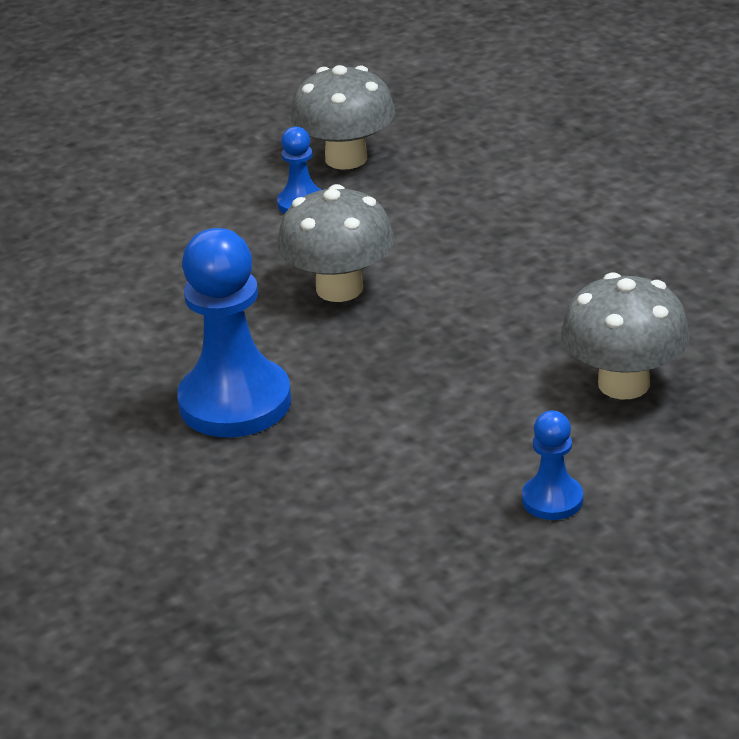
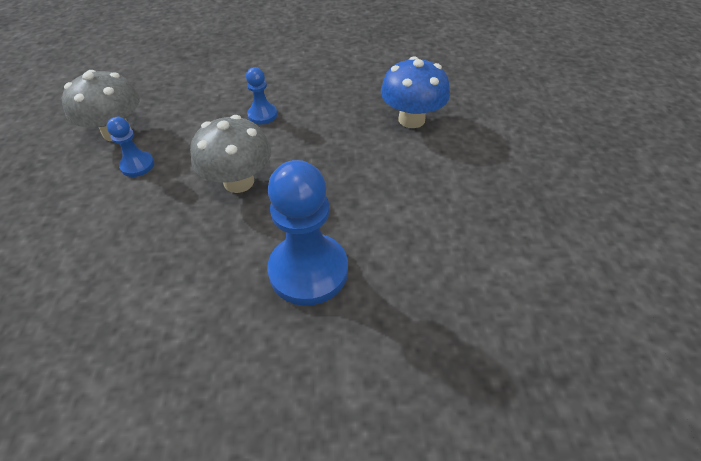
camera: 65 degrees left, 15 degrees up
blue pawn [522,411,583,520] -> blue pawn moved to [246,67,277,124]
grey mushroom [561,272,690,399] -> blue mushroom [381,56,450,128]

